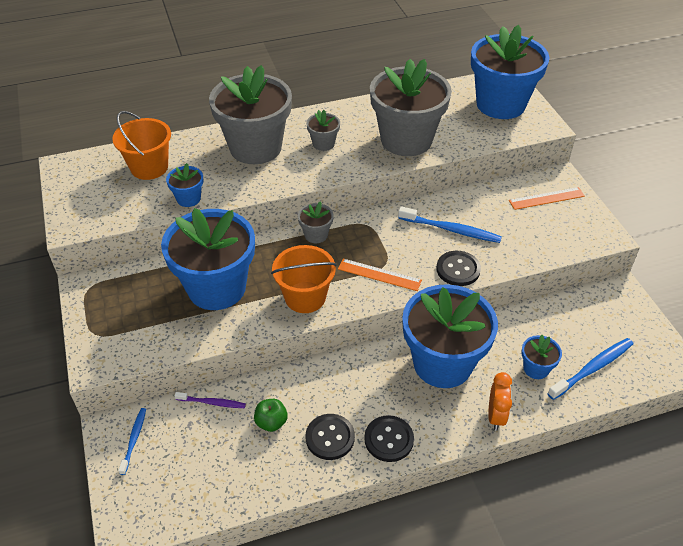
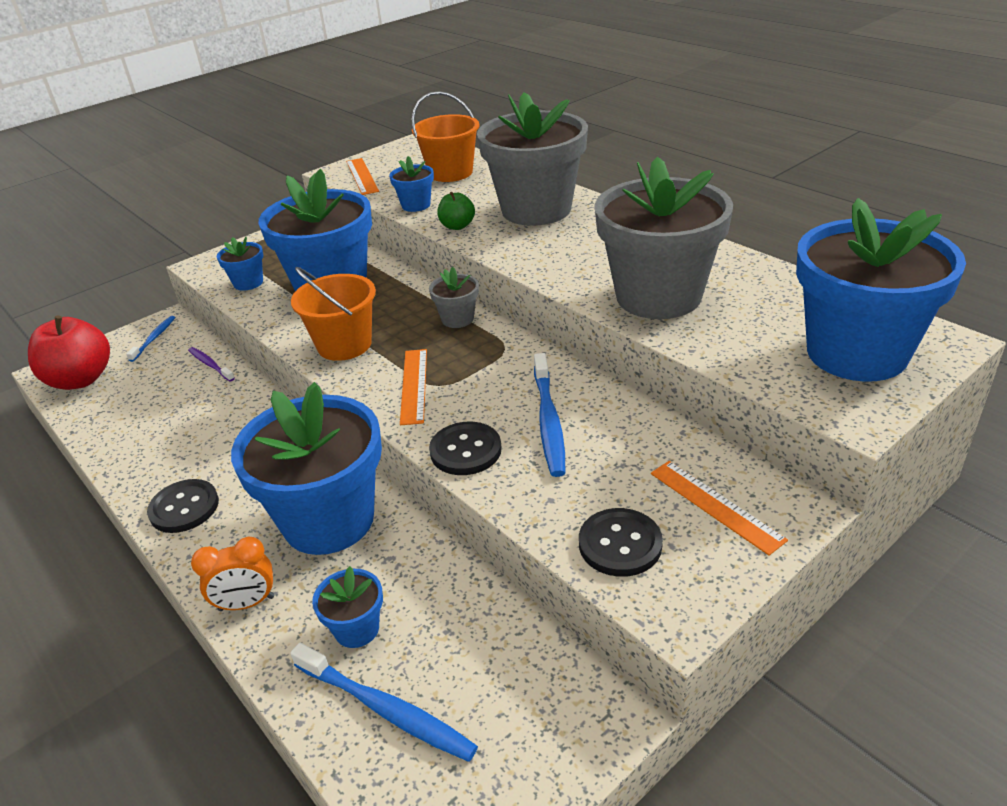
camera: 70 degrees right, 10 degrees down
blue toothbrush [118,408,146,475] -> blue toothbrush turned 60 degrees counterclockwise [126,316,175,362]
purple toothbrush [174,392,246,408] -> purple toothbrush turned 150 degrees clockwise [188,347,235,382]
green apple [254,399,288,432] -> green apple moved to [437,192,475,230]
grey flower pot [306,110,340,151] -> none
black button [306,414,355,460] -> black button moved to [579,508,663,577]
none -> red apple [28,316,110,390]
none -> blue flower pot [217,236,263,291]
none -> orange ruler [346,158,379,195]

